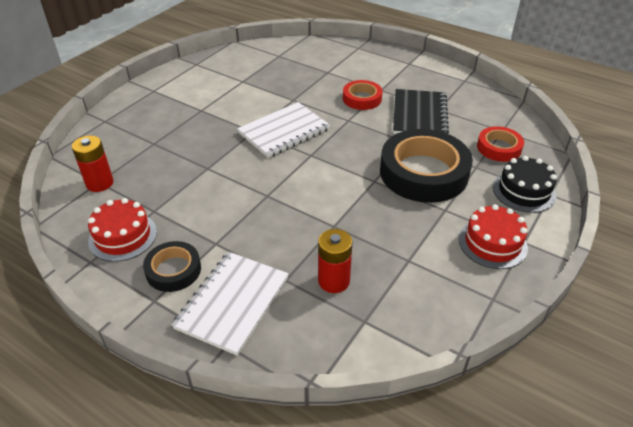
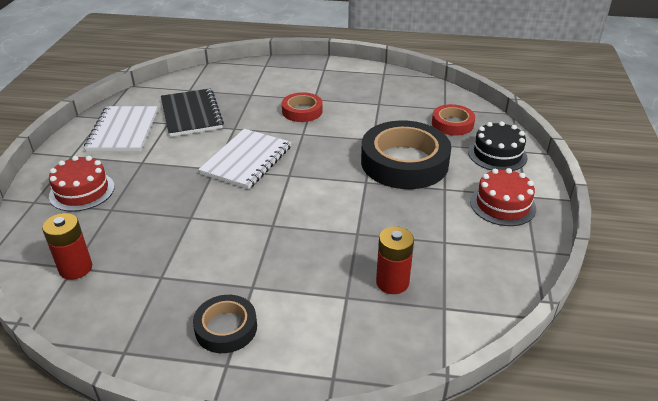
camera: 25 degrees left, 5 degrees down
red cake [88,198,157,262] -> red cake moved to [49,156,115,212]
white notebook [172,252,289,356] -> white notebook moved to [84,106,158,152]
black notebook [393,89,449,134] -> black notebook moved to [161,89,224,137]

